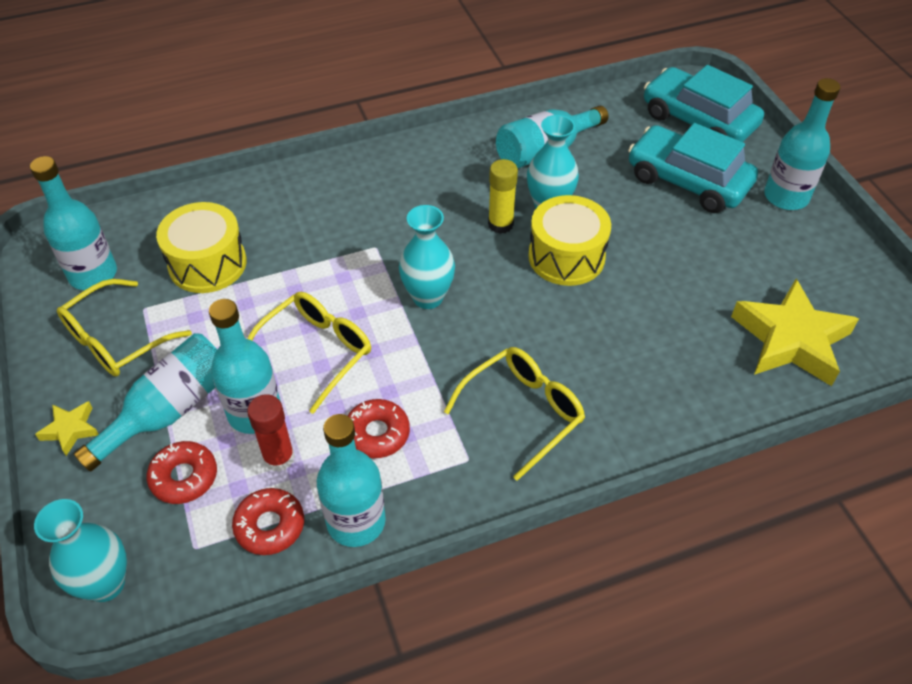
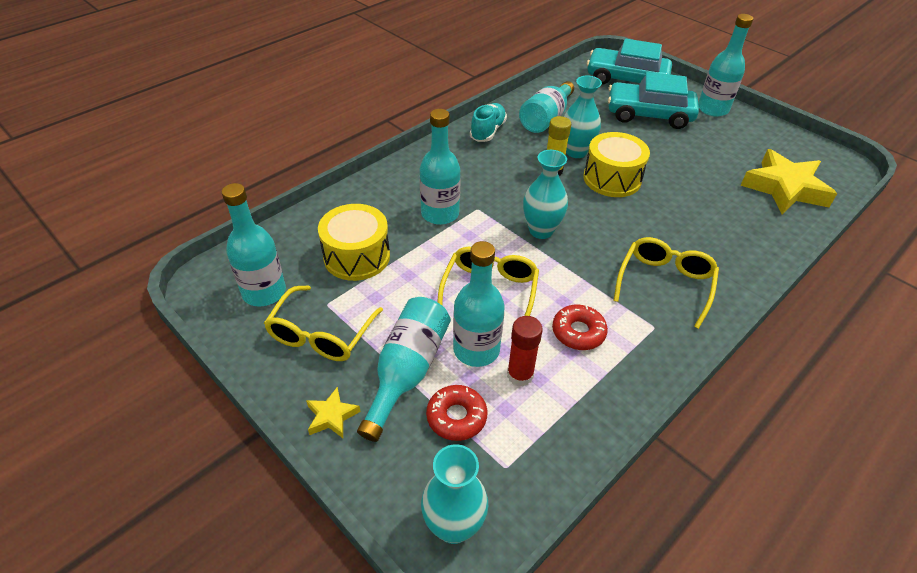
camera: 25 degrees left, 5 degrees down
red donut [232,488,304,555] -> none
turquoise bottle [317,414,386,547] -> turquoise bottle moved to [419,109,461,225]
none -> turquoise shoe [470,103,507,142]

